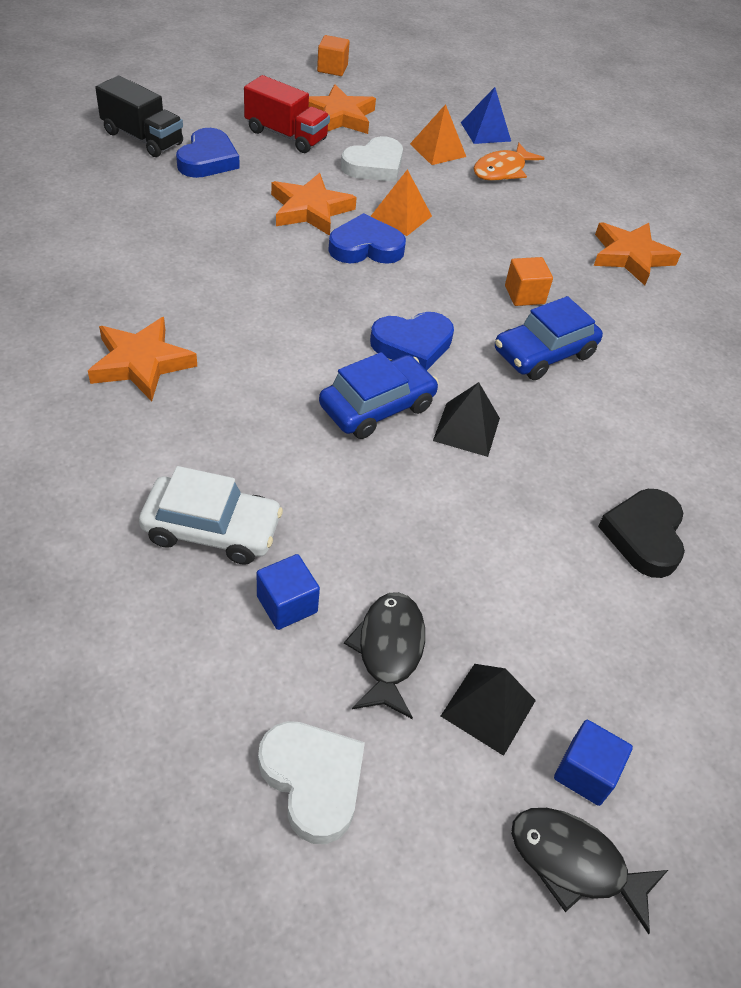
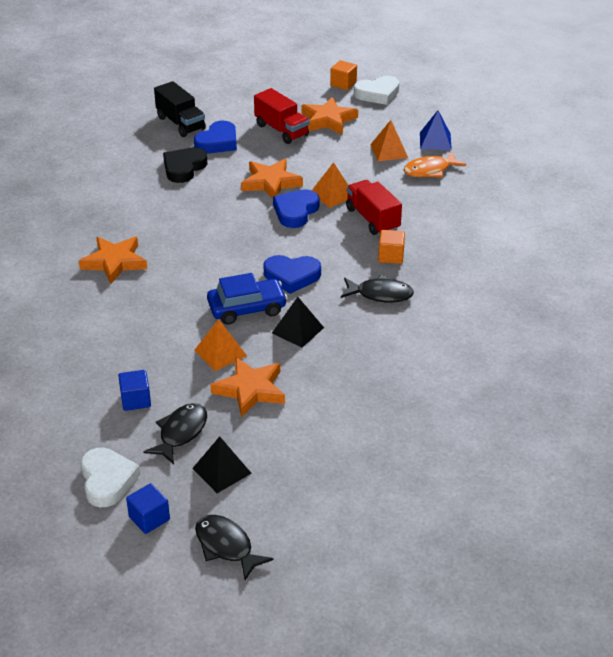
camera: 25 degrees right, 10 degrees down
white car [139,466,283,565] -> none
blue heart [328,213,406,264] -> blue heart turned 75 degrees counterclockwise [273,189,319,228]
white heart [341,136,403,182] -> white heart moved to [354,76,400,105]
blue car [495,296,603,380] -> black fish [341,275,414,303]
blue cube [554,720,633,806] -> blue cube moved to [126,483,170,534]
orange star [594,222,681,285] -> orange star moved to [210,357,285,418]
black heart [598,489,685,578] -> black heart moved to [163,147,207,183]
none -> orange pyramid [194,319,247,371]
none -> red truck [346,180,402,235]

